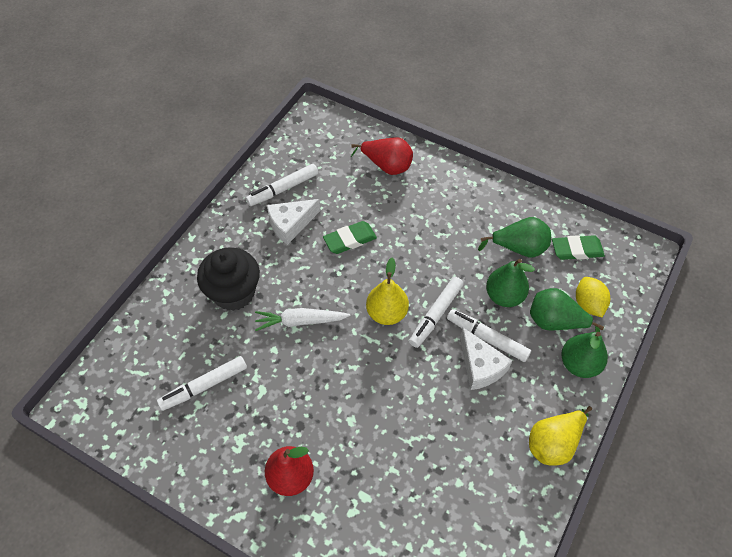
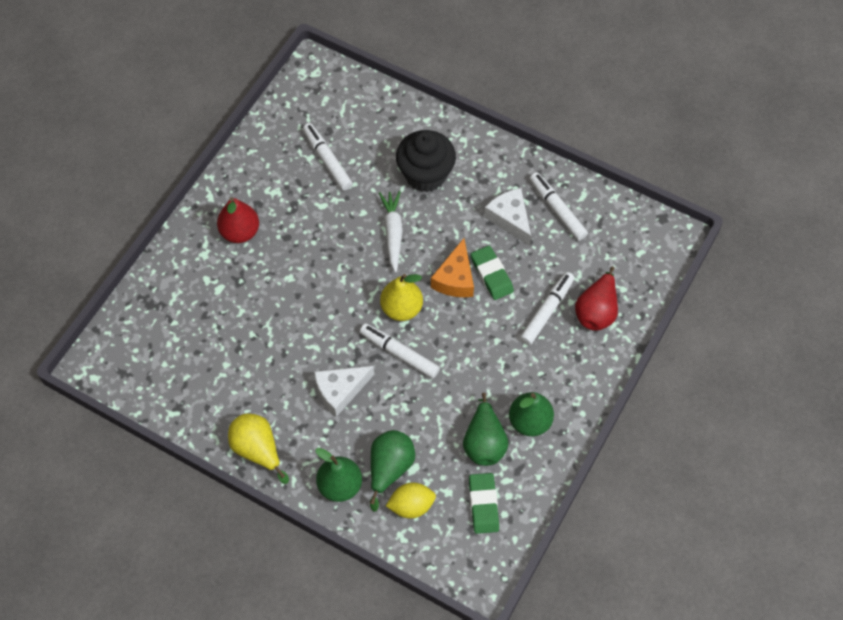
camera: 90 degrees right, 5 degrees up
white marker [447,309,531,362] -> white marker moved to [520,272,574,345]
green pear [486,259,535,307] -> green pear moved to [509,392,554,436]
none -> orange cheese [431,238,474,297]

